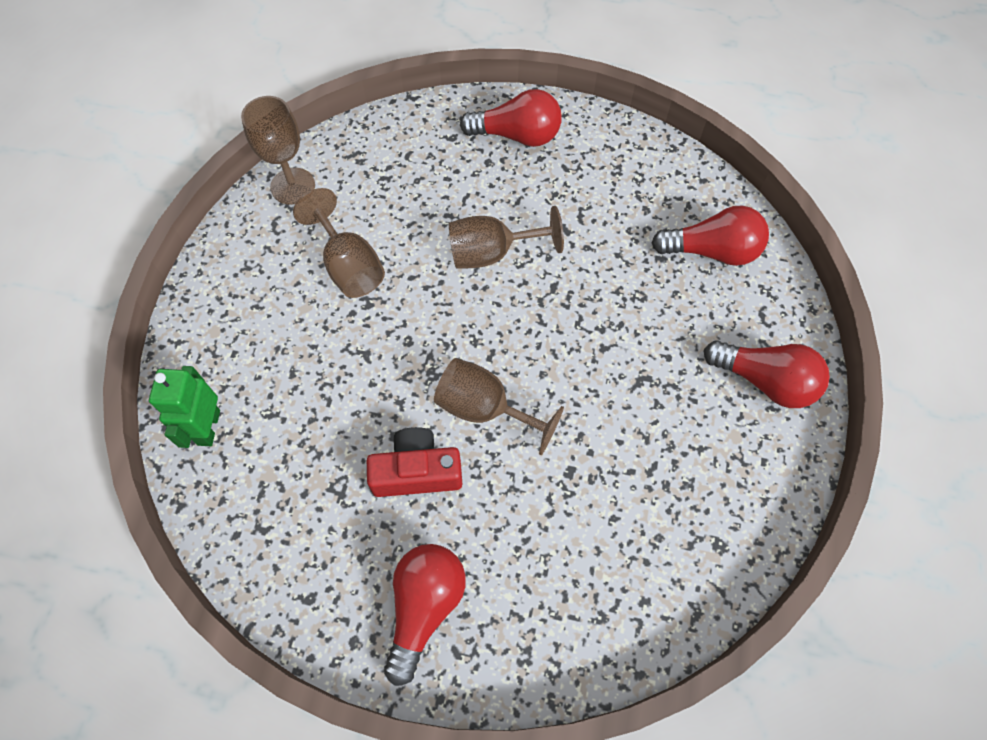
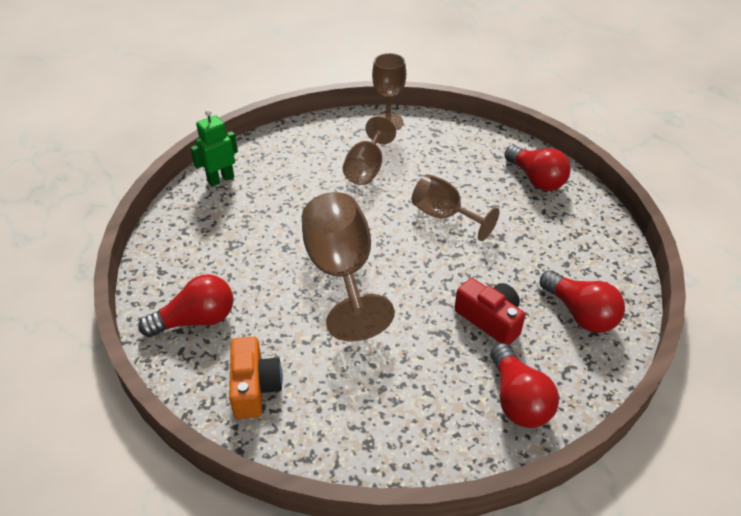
camera: 50 degrees right, 20 degrees down
red camera [367,427,462,497] -> red camera moved to [455,278,525,345]
brown goblet [434,358,564,455] -> brown goblet [302,192,395,342], size x1.62
none -> orange camera [229,336,283,419]

